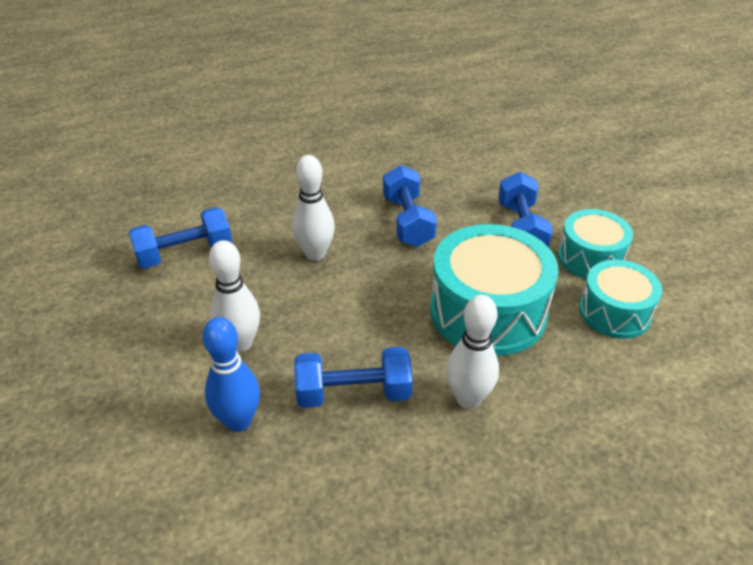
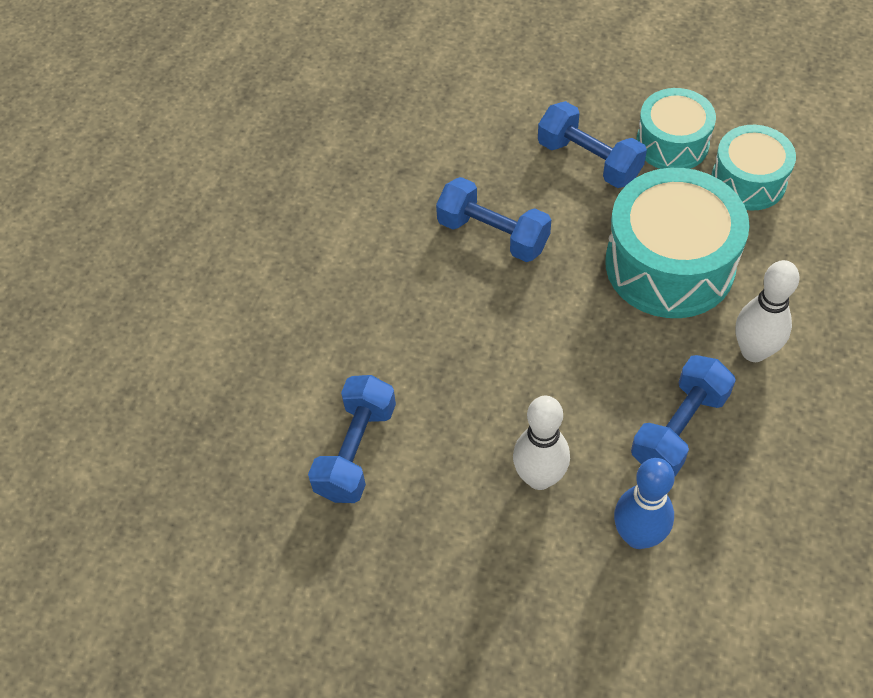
camera: 45 degrees left, 15 degrees up
white bowling pin [292,155,335,261] -> none

